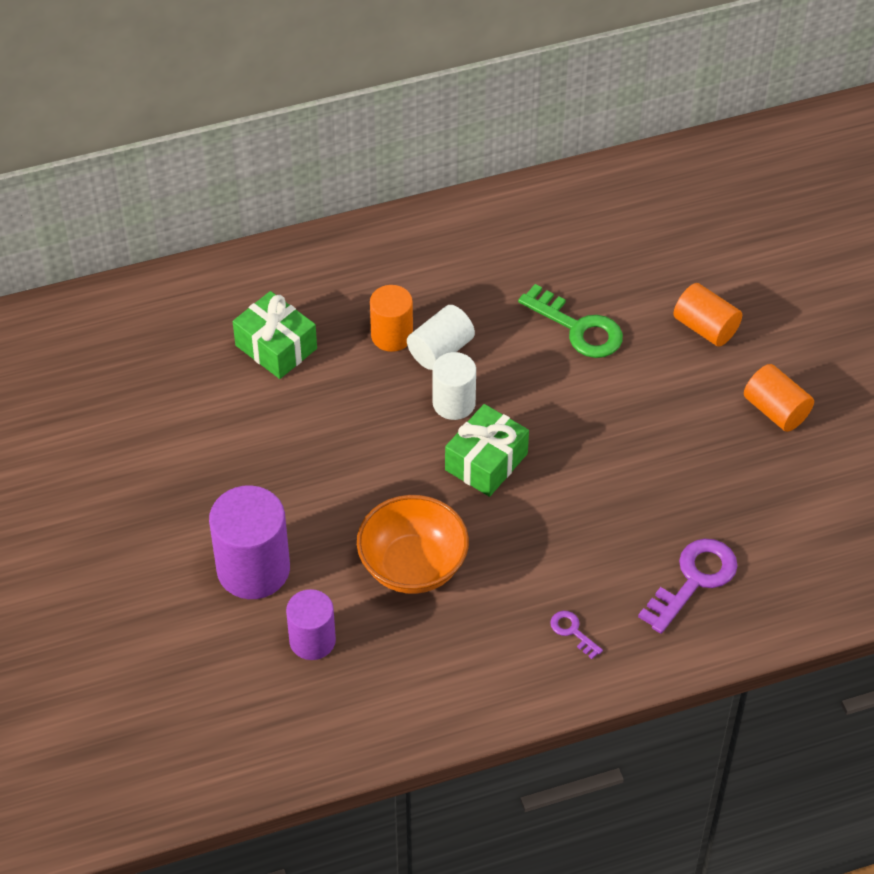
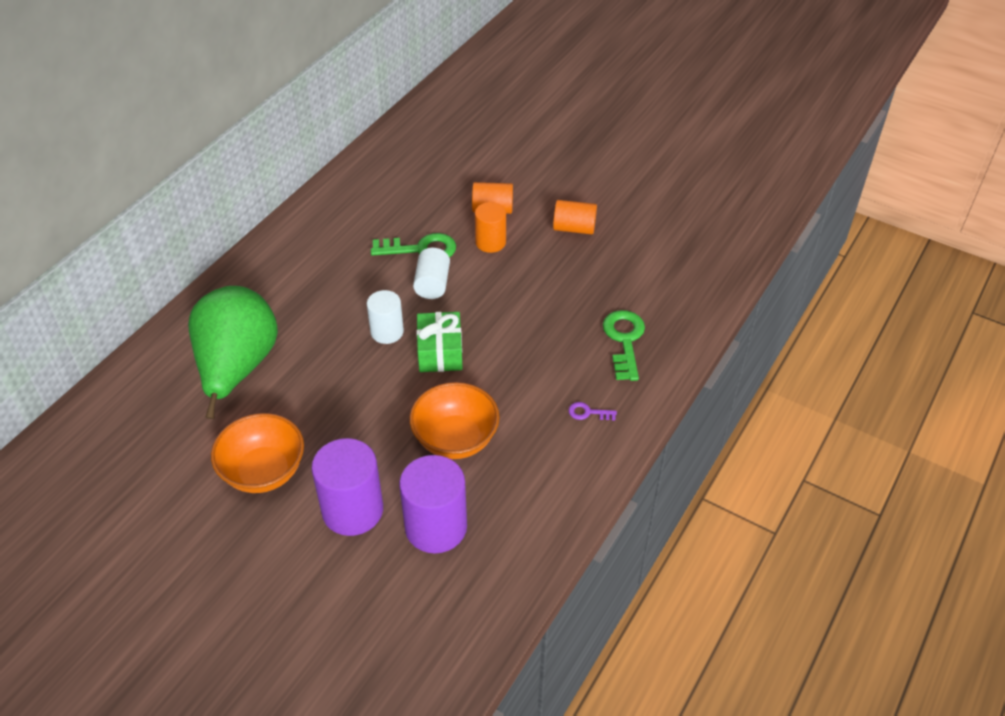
camera: 40 degrees left, 5 degrees down
green gift [233,291,317,379] -> green pear [188,286,278,419]
purple cylinder [286,589,336,660] -> purple cylinder [399,455,467,553], size x1.62
orange cylinder [370,285,413,352] -> orange cylinder moved to [475,202,506,253]
white cylinder [407,305,475,370] -> white cylinder moved to [413,248,450,299]
purple key [638,539,738,634] -> green key [603,310,645,381]
none -> orange bowl [211,413,304,493]

